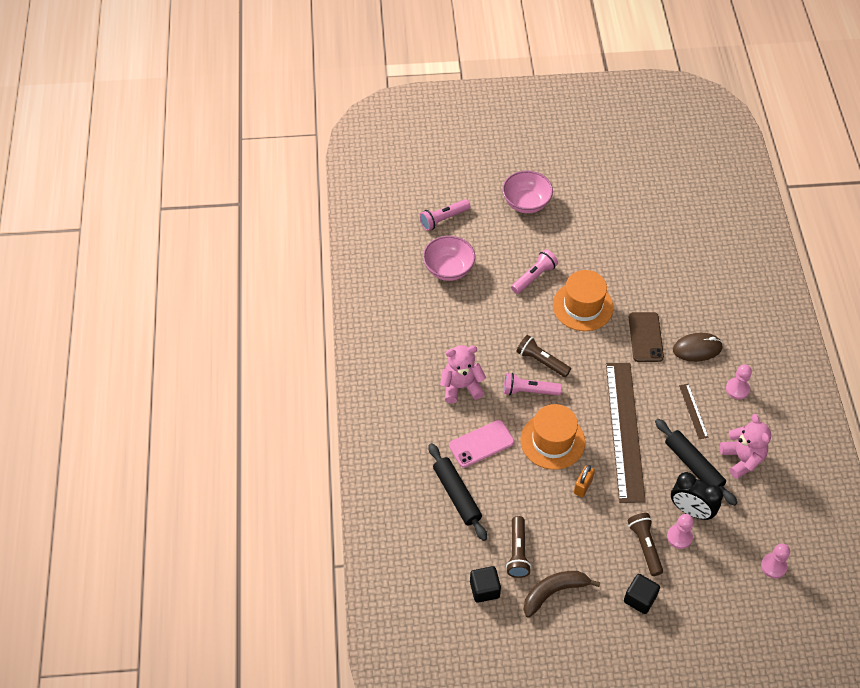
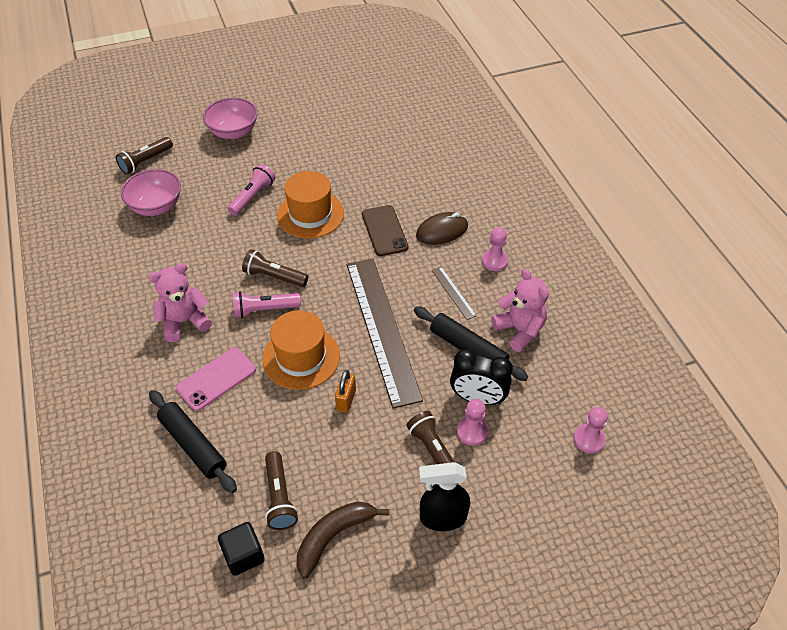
camera: 15 degrees left, 5 degrees down
pink flashlight [419,199,470,231] -> brown flashlight [116,137,173,174]
black cube [624,574,660,614] -> black spray bottle [419,462,470,531]

